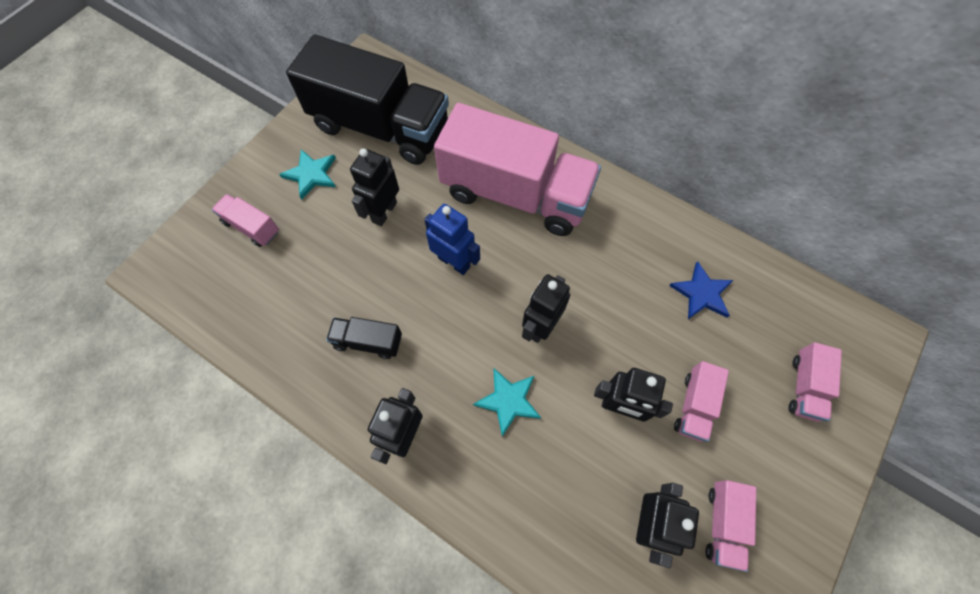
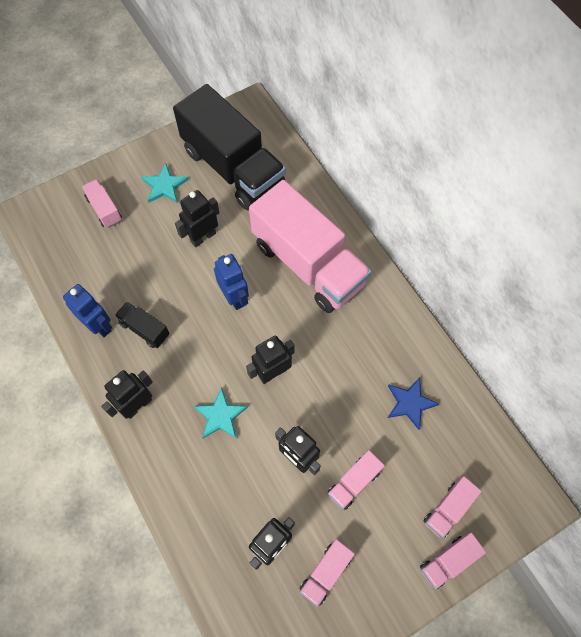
camera: 25 degrees right, 0 degrees up
none -> blue robot [63,284,112,337]
none -> pink truck [420,533,486,589]

